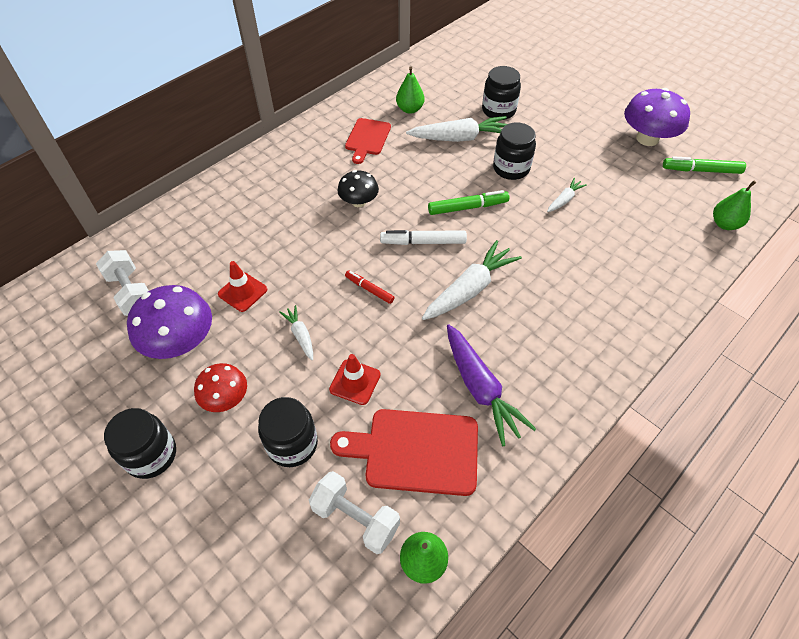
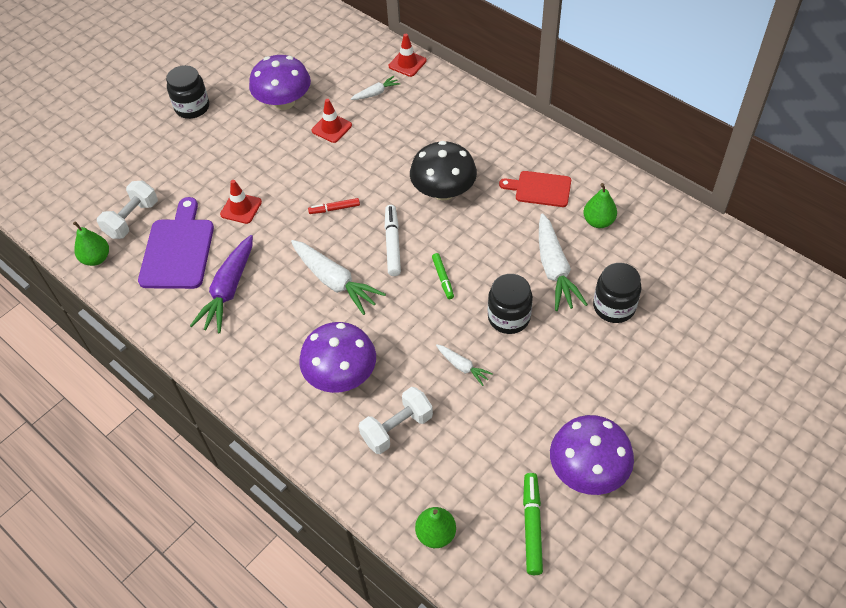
camera: 90 degrees right, 0 degrees up
white dumbbell [96,250,149,316] -> white dumbbell moved to [359,387,433,454]
red mushroom [194,363,247,412] -> none
black jar [258,397,318,467] -> none
white carrot [280,305,313,360] -> white carrot moved to [351,76,400,100]
red cutting board [330,409,478,496] -> purple cutting board [138,197,214,289]
black mushroom [337,170,379,207] -> black mushroom [410,141,477,201], size x1.64
red marker [345,270,395,304] -> red marker turned 135 degrees counterclockwise [308,198,360,214]
green marker [428,190,509,215] -> green marker [432,253,454,299], size x0.64
purple carrot [447,324,536,446] -> purple carrot turned 45 degrees counterclockwise [190,235,253,333]
none -> purple mushroom [299,322,376,393]
none -> red traffic cone [389,34,426,77]

